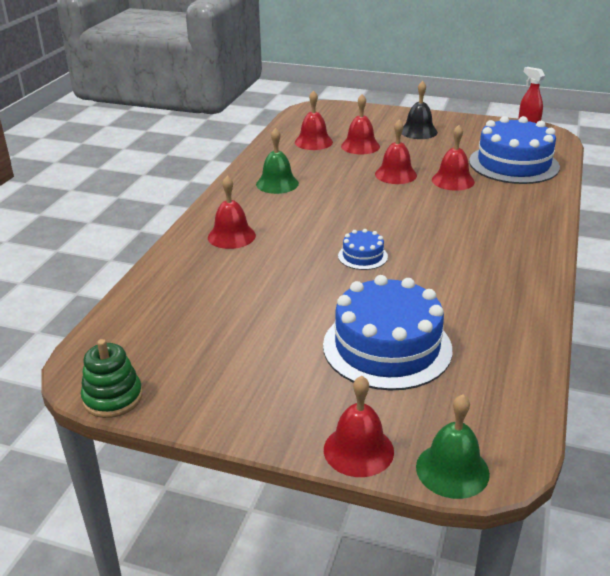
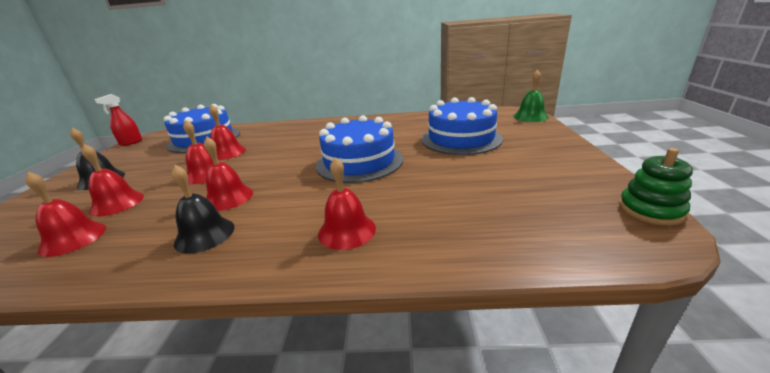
camera: 105 degrees left, 5 degrees down
green bell [256,128,299,194] -> black bell [171,165,235,254]
red bell [324,376,394,477] -> red bell moved to [204,137,253,211]
blue cake [338,229,388,270] -> blue cake [316,115,403,183], size x2.17

